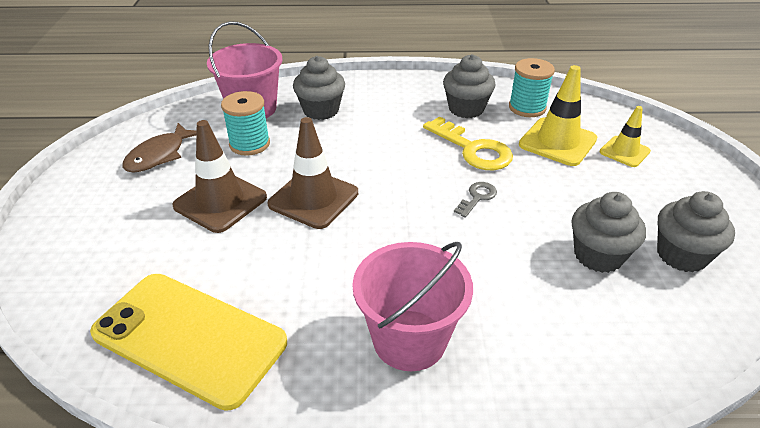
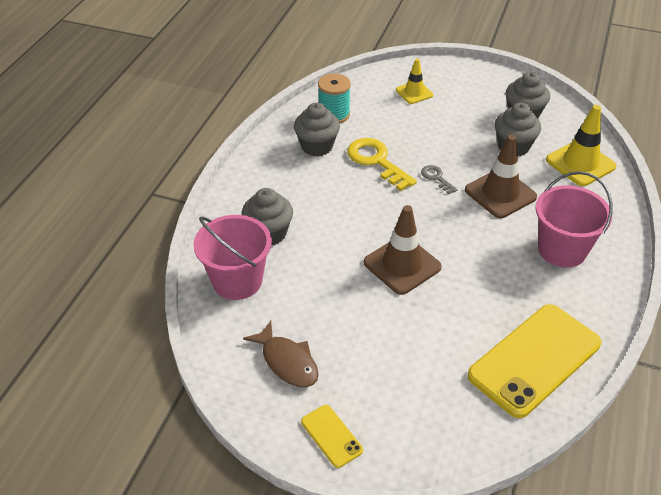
camera: 70 degrees left, 5 degrees up
brown traffic cone [172,120,267,233] -> brown traffic cone moved to [465,135,537,218]
turquoise spool [221,91,270,156] -> none
yellow key [423,116,513,170] -> yellow key turned 105 degrees counterclockwise [347,138,417,191]
yellow traffic cone [519,65,597,166] -> yellow traffic cone moved to [546,105,617,186]
none -> yellow phone [301,405,363,468]

